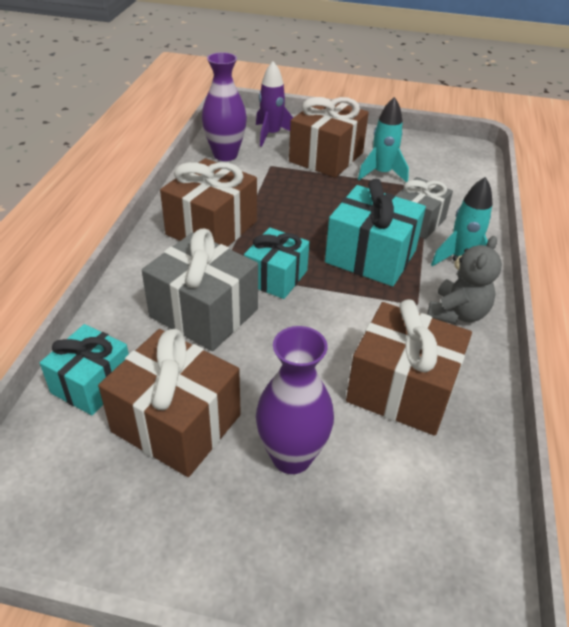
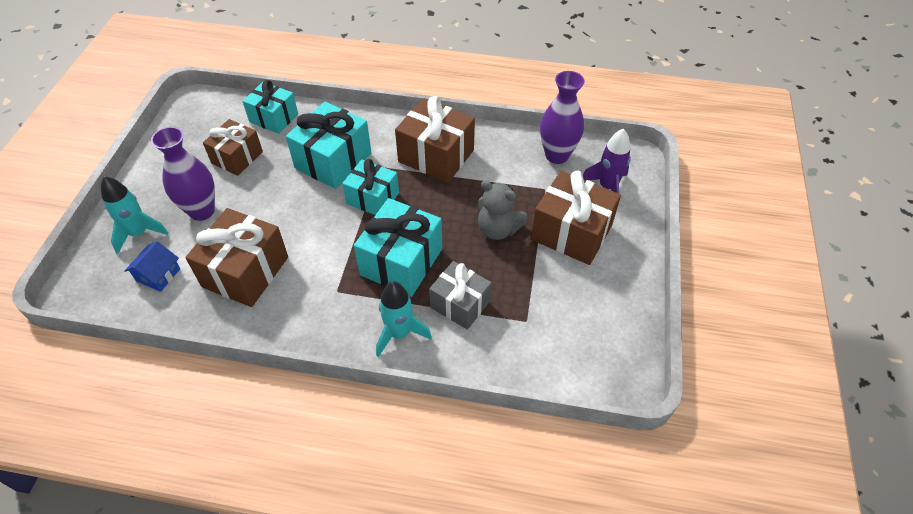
camera: 90 degrees right, 10 degrees up
brown gift [98,329,241,477] -> brown gift [203,119,263,176], size x0.66
grey gift [142,229,258,351] -> turquoise gift [286,101,371,189]
turquoise rocket [358,97,409,182] -> turquoise rocket moved to [101,176,169,254]
grey teddy bear [427,236,502,324] -> grey teddy bear moved to [478,180,528,240]
none -> blue house [124,241,180,292]

